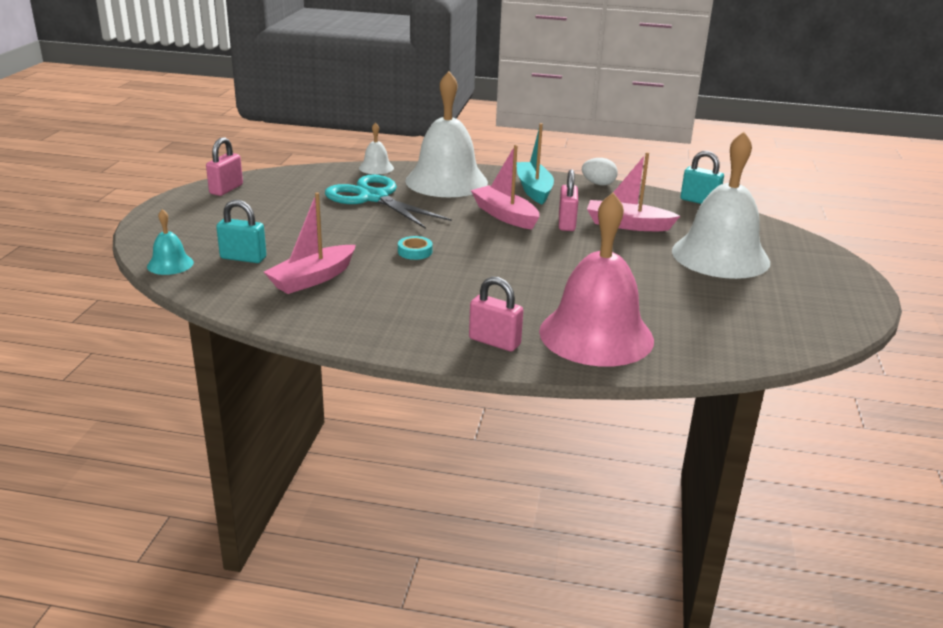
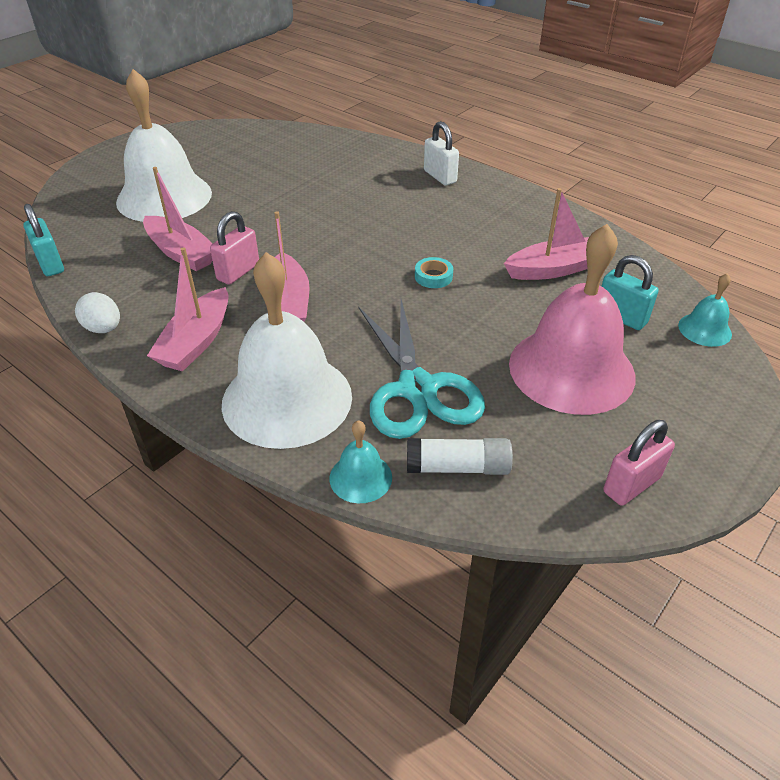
camera: 150 degrees left, 15 degrees up
white bell [359,122,394,174] -> turquoise bell [330,420,392,503]
pink padlock [469,277,523,352] -> white padlock [424,121,459,185]
turquoise boat [516,123,554,205] -> pink boat [147,247,229,371]
pink bell [539,192,654,367] -> pink bell moved to [509,224,635,415]
none -> white glue stick [407,438,513,475]

